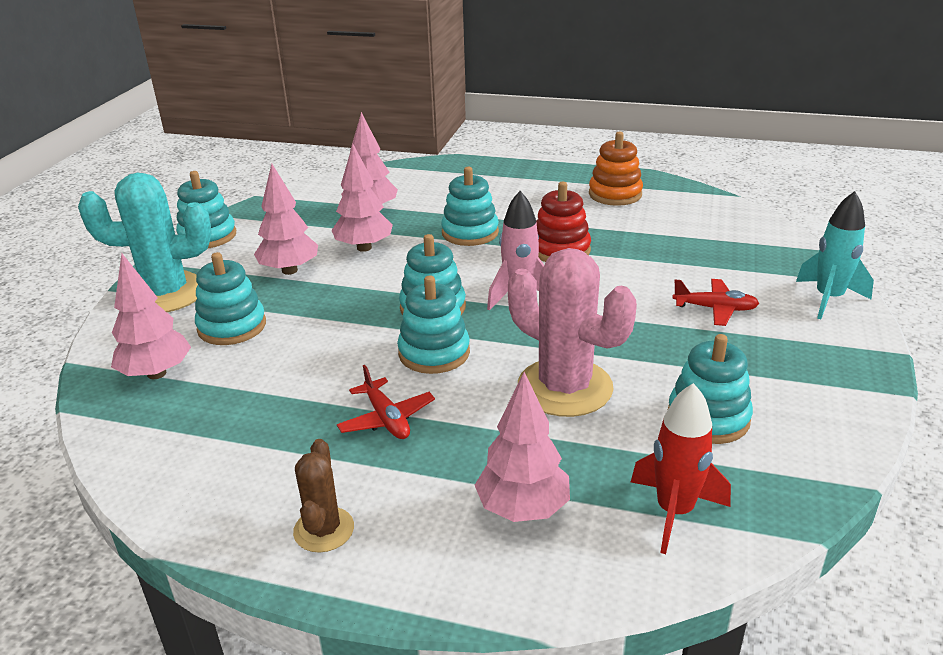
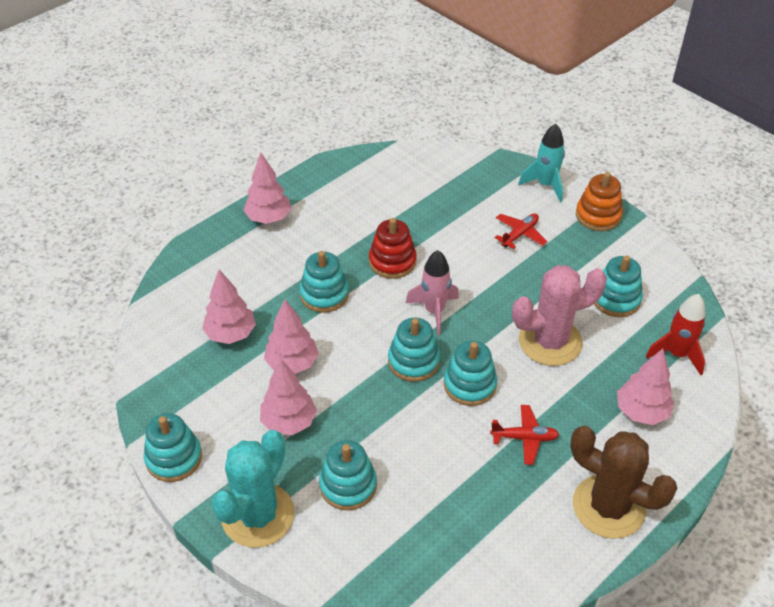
camera: 60 degrees left, 15 degrees up
pink tree [111,254,191,379] -> pink tree moved to [243,152,291,224]
brown cactus [293,439,354,553] -> brown cactus [570,426,677,539], size x1.91
orange stacking toy [589,132,643,206] -> orange stacking toy moved to [576,172,623,231]

